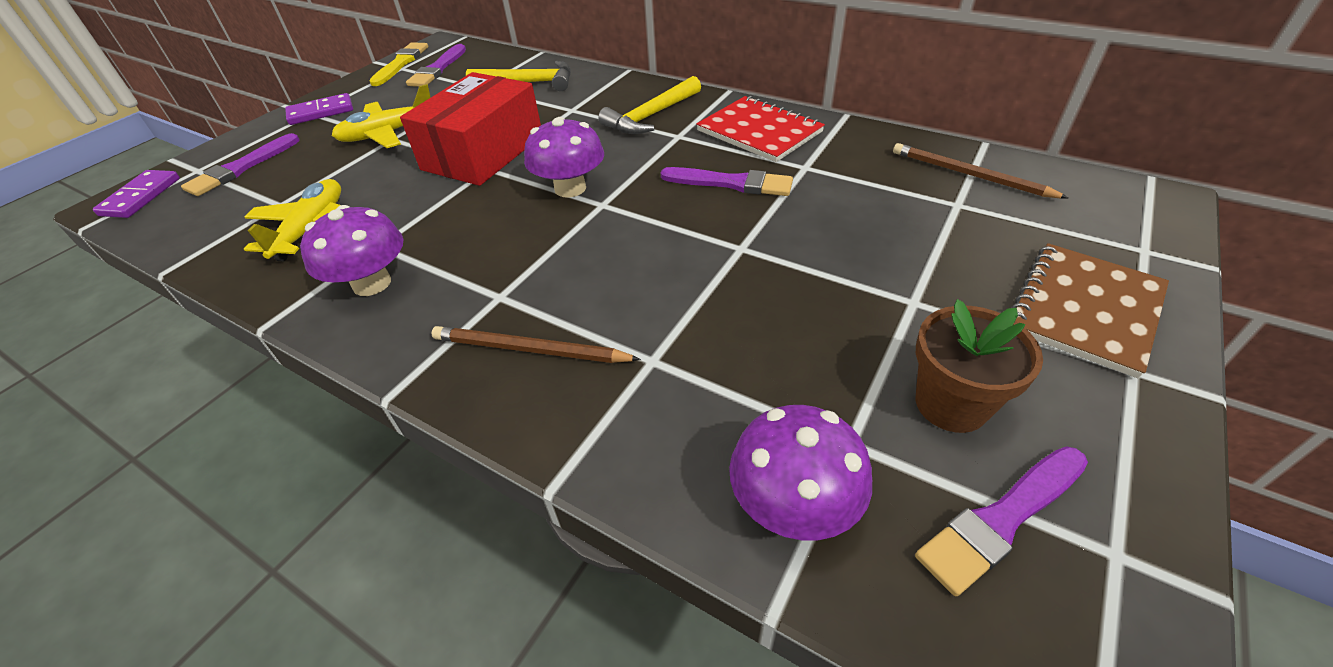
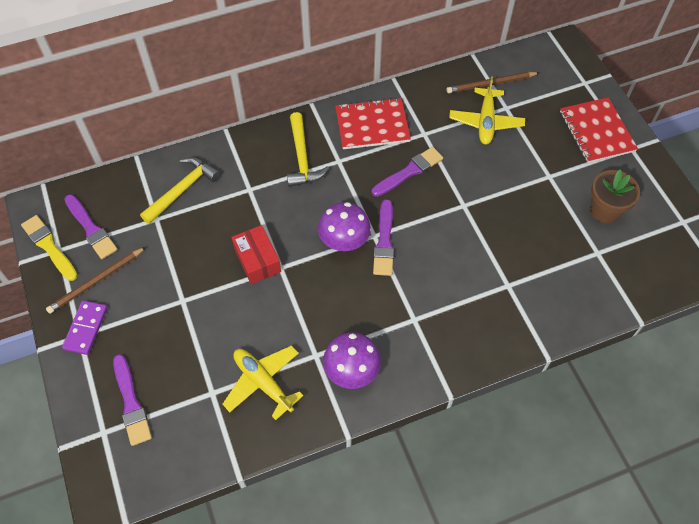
camera: 55 degrees left, 15 degrees up
purple domino [93,170,180,218] -> none
yellow plane [332,84,431,148] -> yellow plane moved to [449,76,525,145]
red box [400,72,541,186] -> red box [231,225,281,284], size x0.58
brown pencil [432,326,641,363] -> brown pencil moved to [46,247,146,314]
purple mushroom [729,405,872,540] -> none
purple brush [915,446,1088,596] -> purple brush moved to [373,199,394,276]
brown notebook [1011,243,1169,379] -> red notebook [560,97,638,163]

